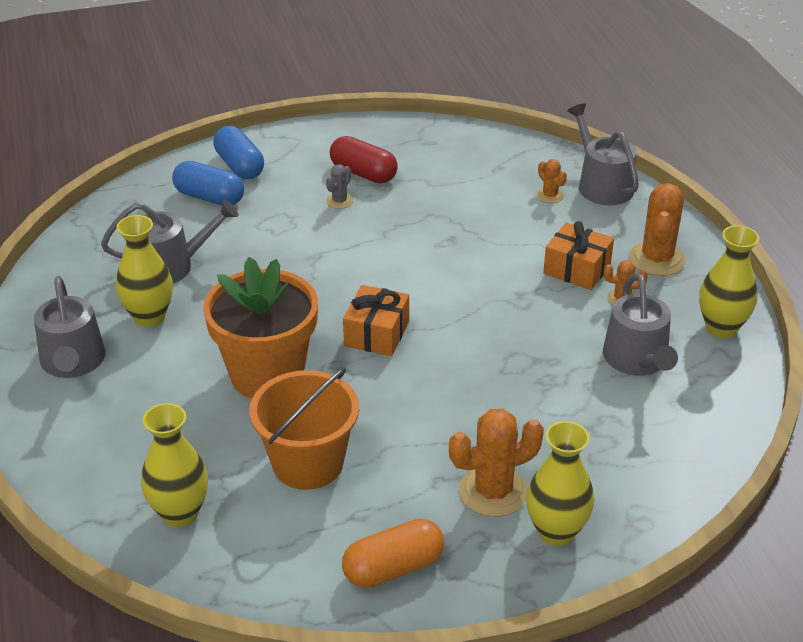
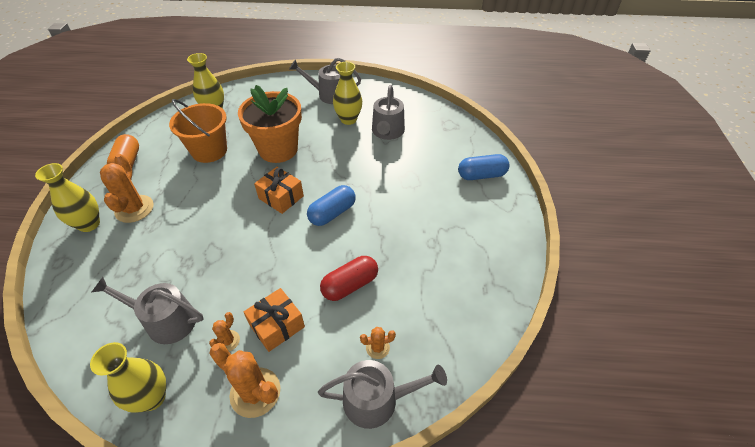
camera: 110 degrees right, 10 degrees up
blue capsule [172,161,244,206] -> blue capsule moved to [307,185,356,226]
grey cactus [326,164,353,209] -> none
red capsule [330,136,398,183] -> red capsule moved to [320,256,378,301]

